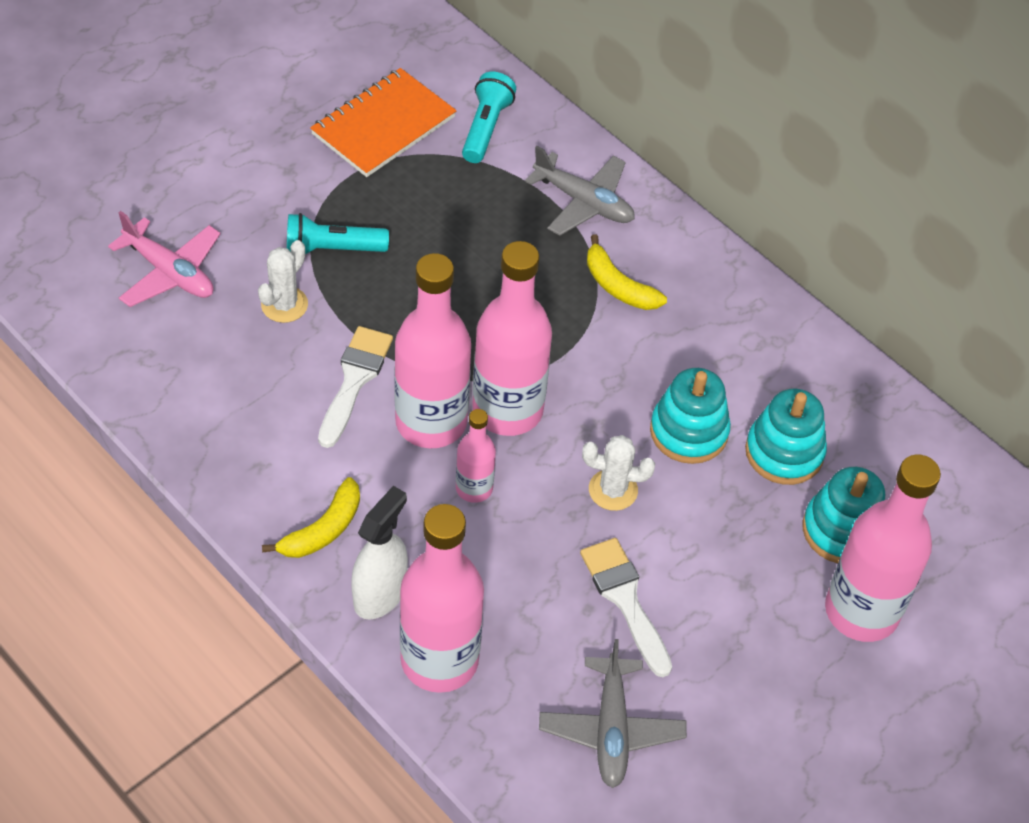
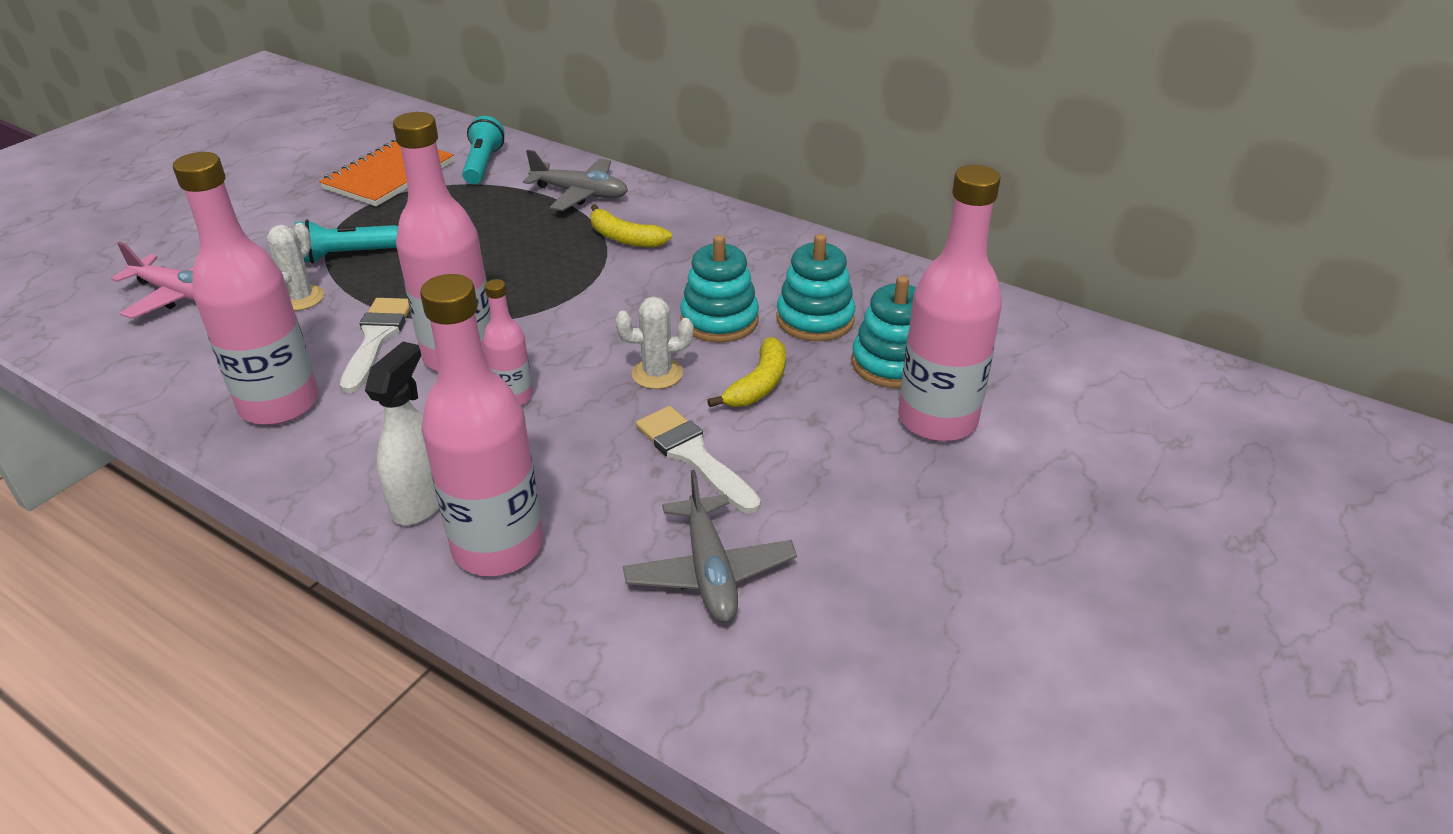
camera: 10 degrees left, 15 degrees down
yellow banana [262,477,360,558] -> yellow banana moved to [707,337,786,407]
pink bottle [472,241,552,436] -> pink bottle moved to [173,152,319,425]

